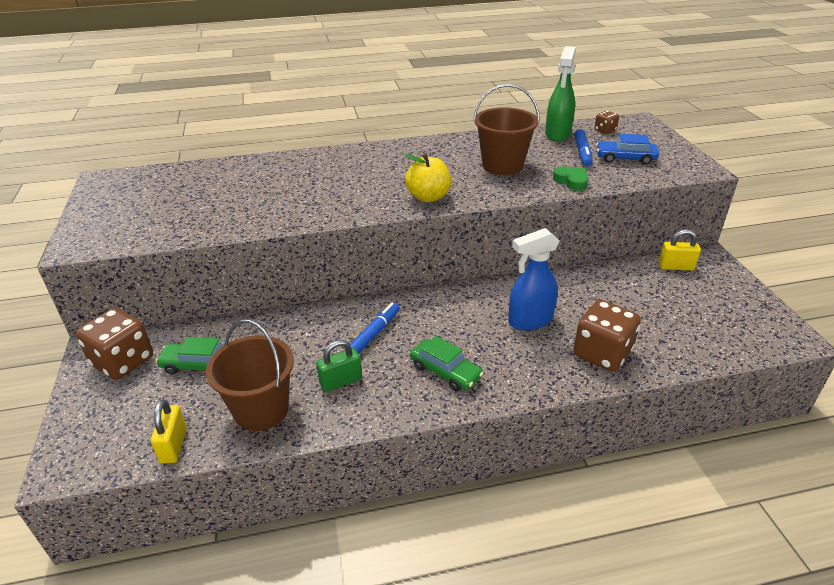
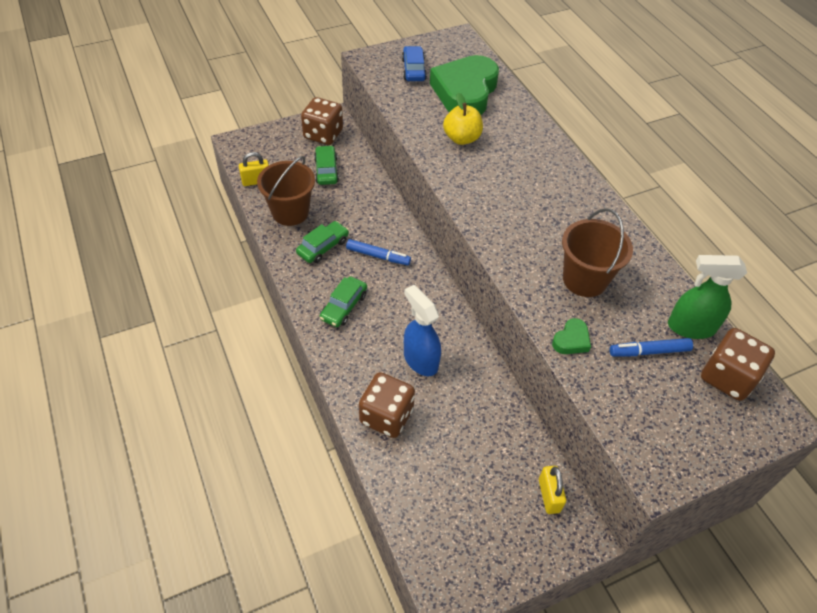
camera: 75 degrees right, 15 degrees up
green padlock [316,340,362,392] -> green car [296,221,349,263]
yellow apple [405,153,451,202] -> yellow apple moved to [443,93,483,145]
brown dice [594,111,619,134] -> brown dice [701,328,775,401], size x2.07
blue car [596,134,659,165] -> blue car moved to [402,46,427,81]
none -> green heart [430,55,499,115]

